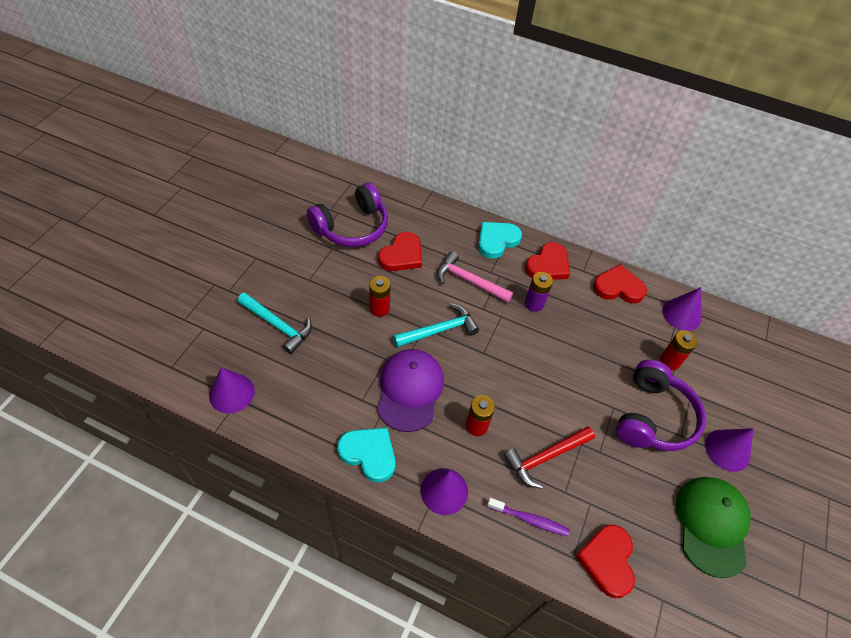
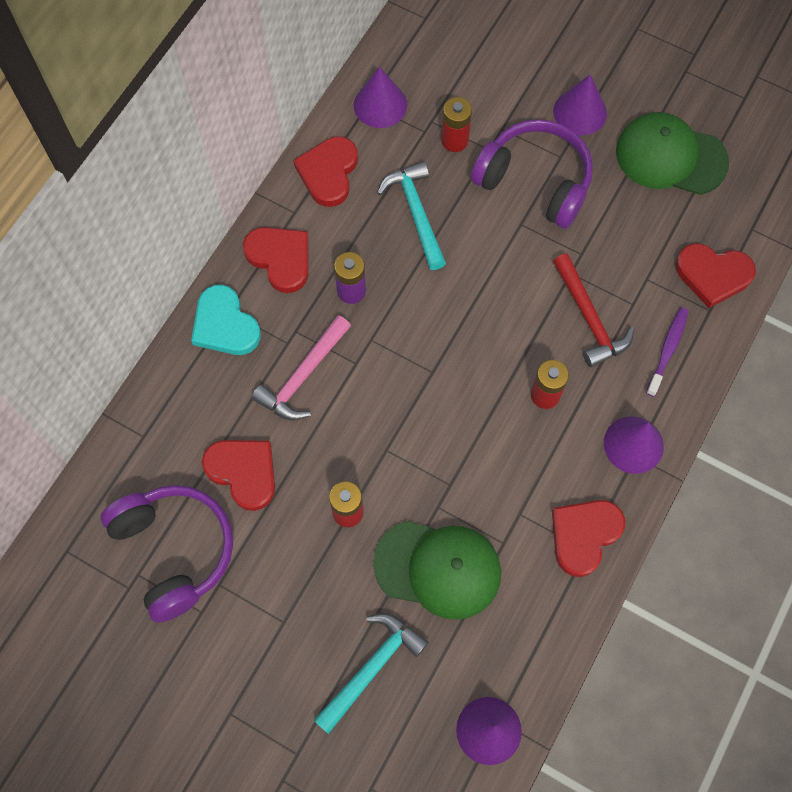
camera: 80 degrees left, 15 degrees up
turquoise heart [337,428,395,482] -> red heart [552,500,625,577]
purple cap [377,349,444,432] -> none
turquoise hammer [393,303,479,347] -> turquoise hammer moved to [377,161,446,270]
none -> green cap [373,521,501,620]

